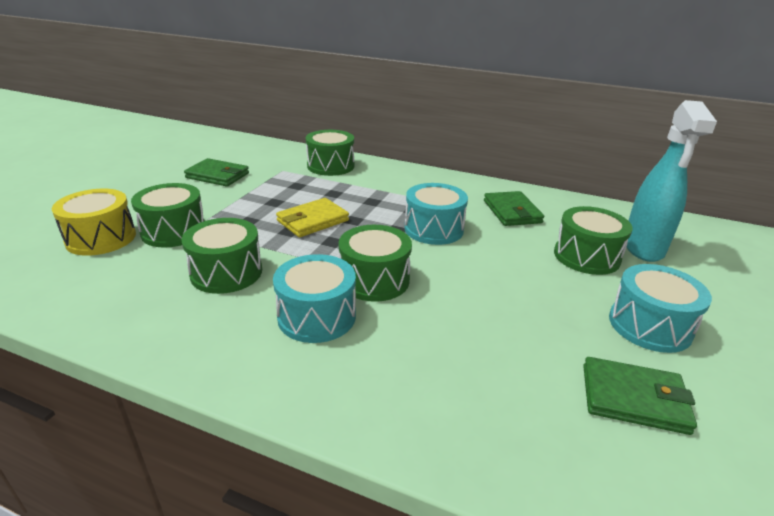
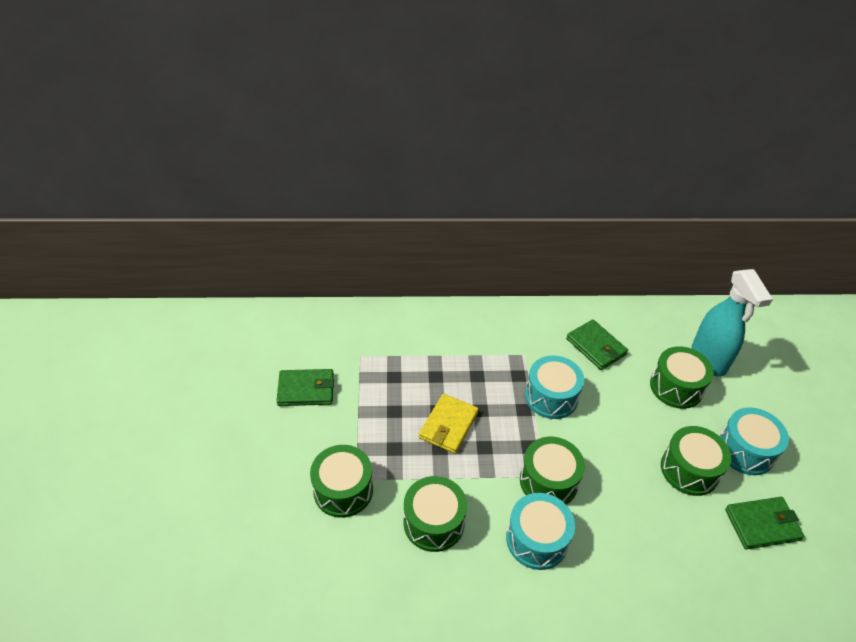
camera: 25 degrees left, 15 degrees up
yellow drum [52,189,136,256] -> none
green drum [306,130,354,176] -> green drum moved to [661,426,731,496]

